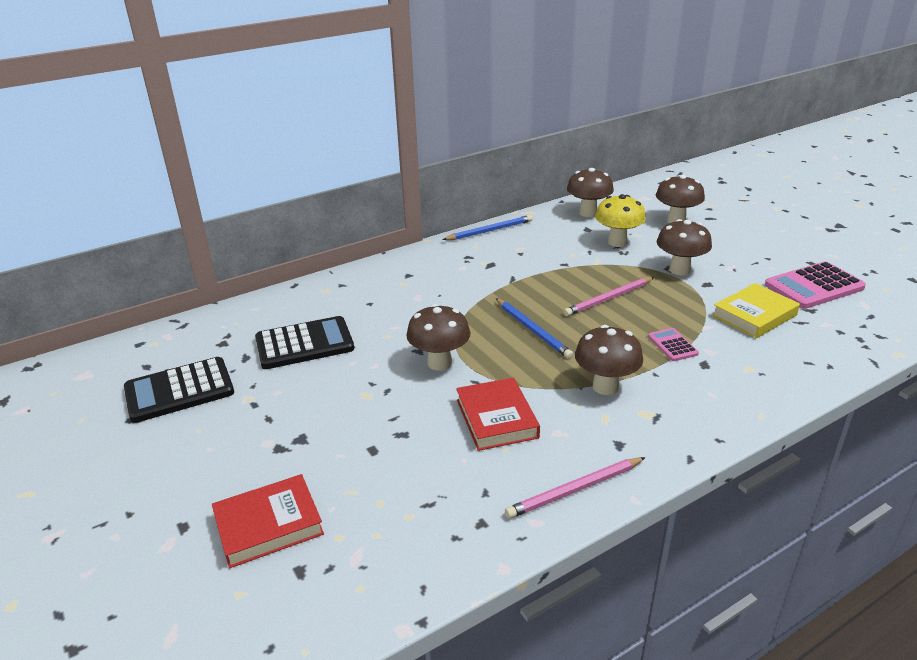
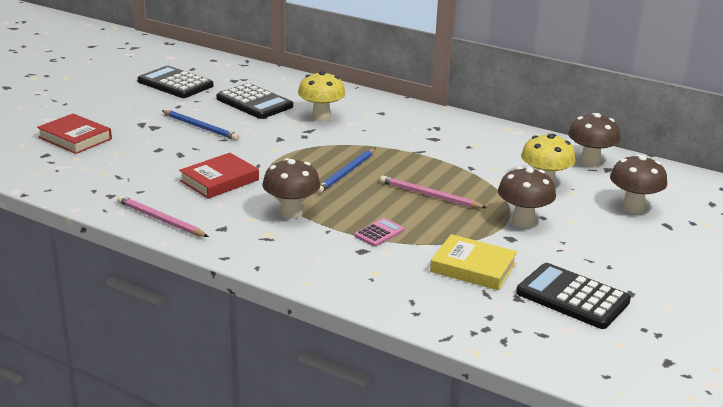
camera: 60 degrees right, 5 degrees down
brown mushroom [406,304,470,371] -> none
blue pencil [442,215,532,240] -> blue pencil moved to [162,110,239,141]
pink calculator [765,261,866,309] -> black calculator [516,263,631,329]
none -> yellow mushroom [298,71,346,122]

